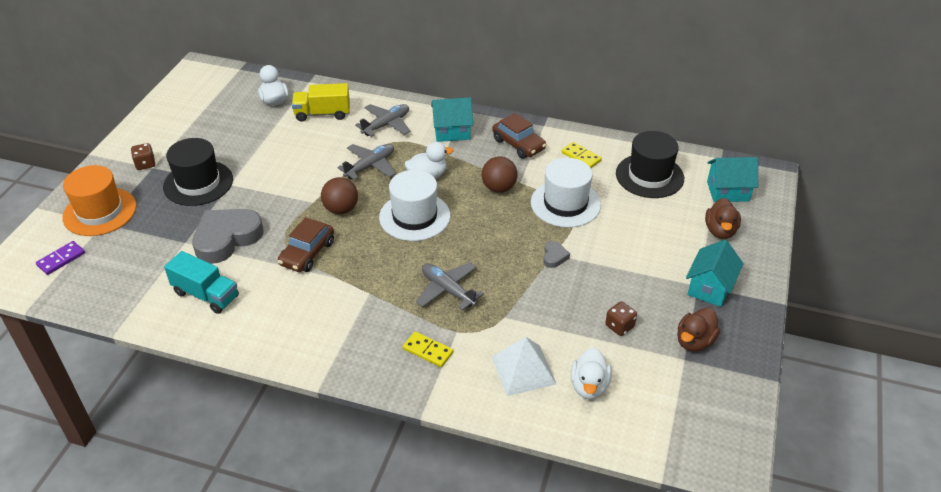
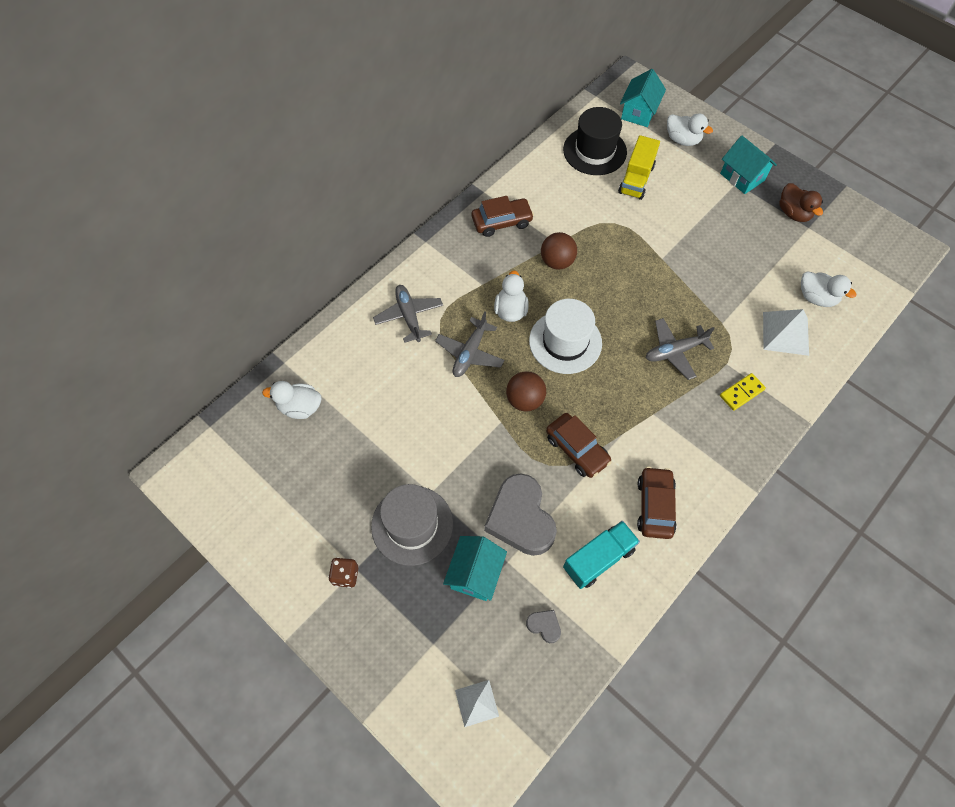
camera: 65 degrees left, 20 degrees up
purple domino [36,241,85,275] -> white pyramid [455,680,499,727]
orange hat [62,165,136,236] -> none
black hat [163,138,233,206] -> grey hat [371,484,453,566]
yellow truck [292,83,350,122] -> yellow truck moved to [618,135,660,200]
grey plane [338,144,396,180] -> grey plane turned 135 degrees counterclockwise [435,312,504,377]
turquoise house [431,97,473,142] -> turquoise house moved to [443,536,507,601]
white hat [531,157,601,228] -> none
grey heart [543,241,570,268] -> grey heart moved to [526,610,561,643]
yellow domino [562,142,602,168] -> none
brown dice [605,301,637,336] -> none
brown duck [705,198,741,239] -> white duck [667,113,713,146]
none -> brown car [637,466,677,539]

